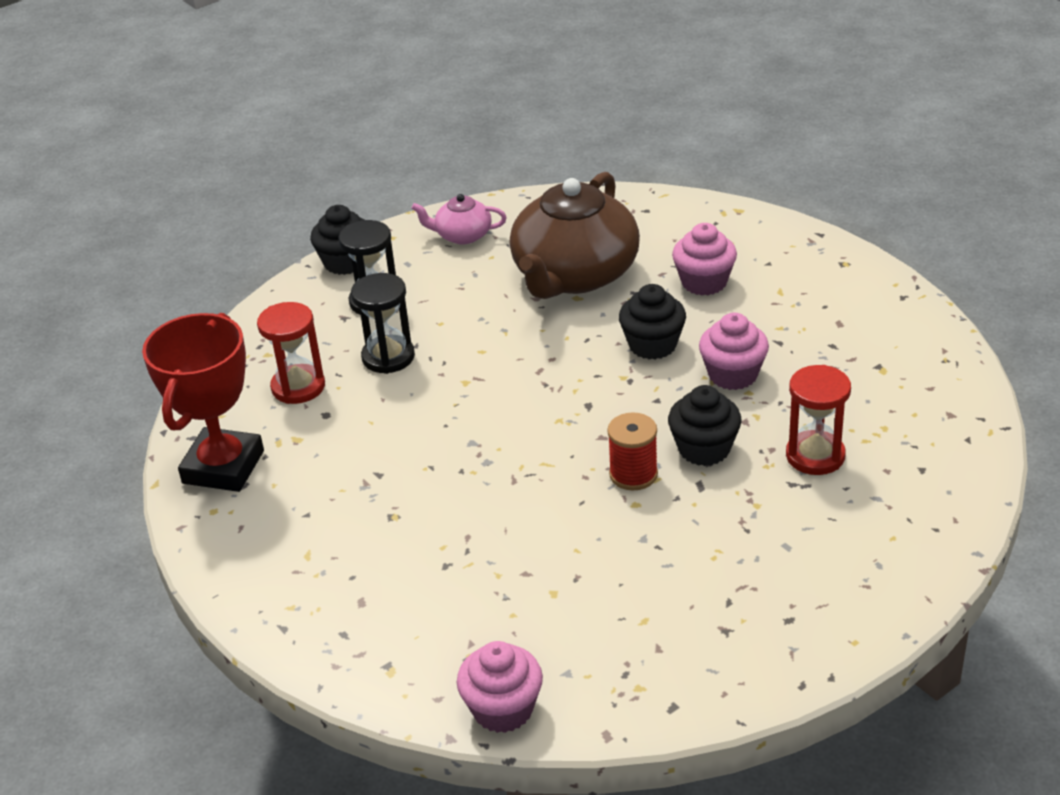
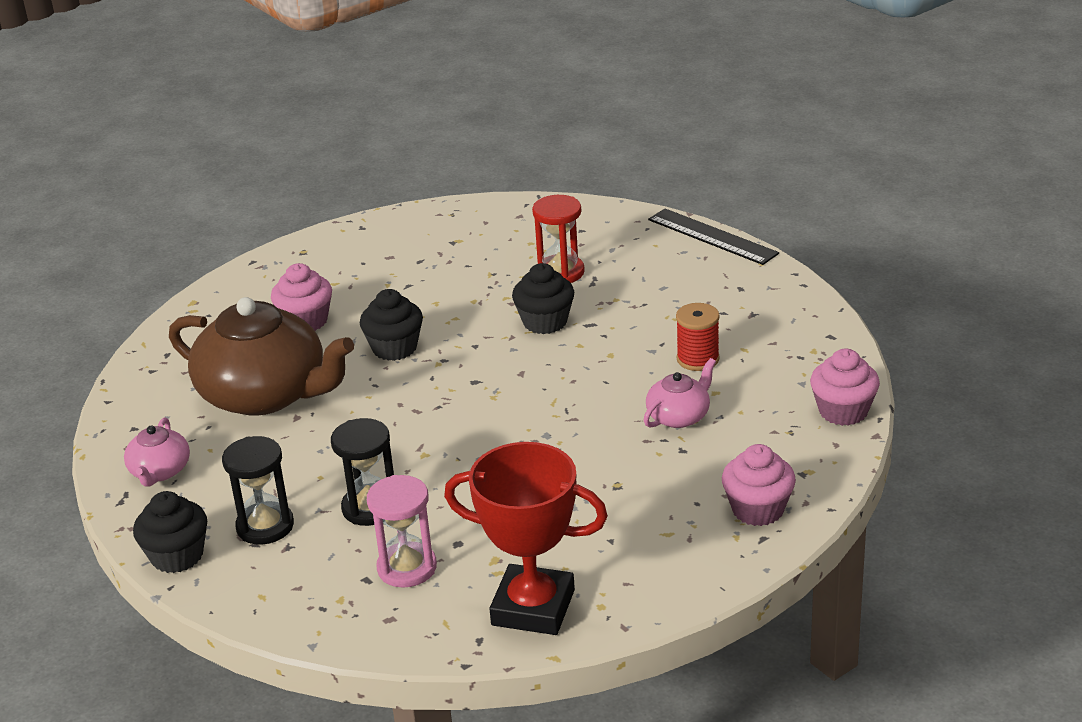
camera: 90 degrees left, 5 degrees down
red hourglass [257,302,325,404] -> pink hourglass [367,475,437,588]
red spool [607,412,658,490] -> red spool moved to [676,303,720,371]
pink cupcake [699,313,769,390] -> pink cupcake moved to [722,444,796,526]
none -> pink teapot [644,358,716,428]
none -> black ruler [648,209,779,265]

